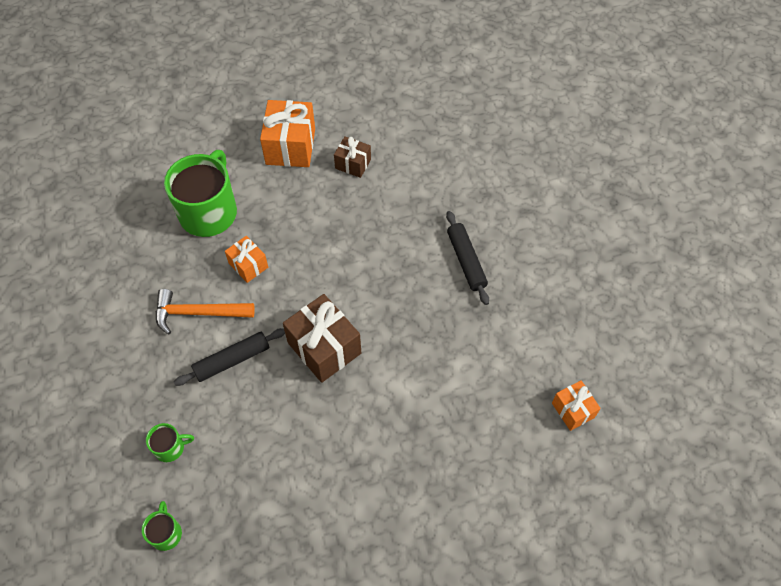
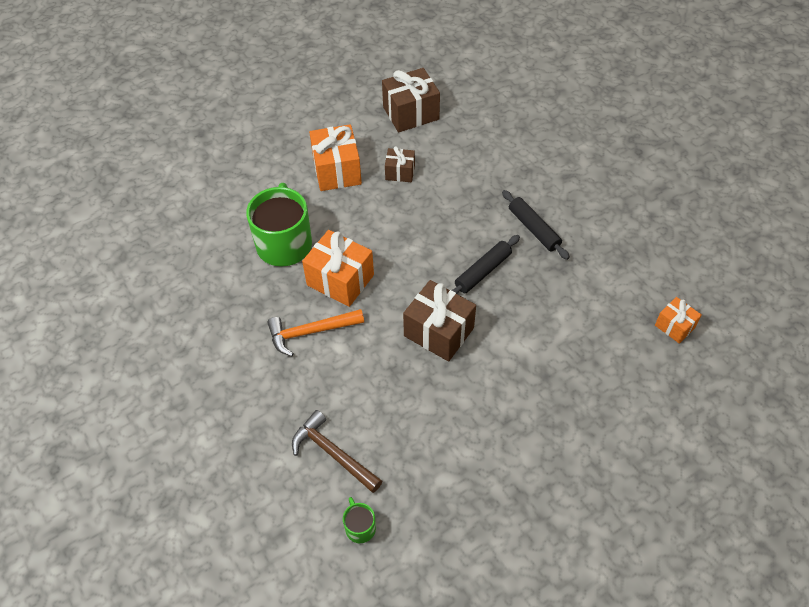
camera: 15 degrees left, 5 degrees down
green mug [146,423,194,462] -> brown hammer [292,410,382,493]
black rolling pin [174,328,285,386] -> black rolling pin moved to [452,235,520,294]
orange gift [225,236,268,283] -> orange gift [302,230,374,307], size x1.77
none -> brown gift [382,68,440,133]

